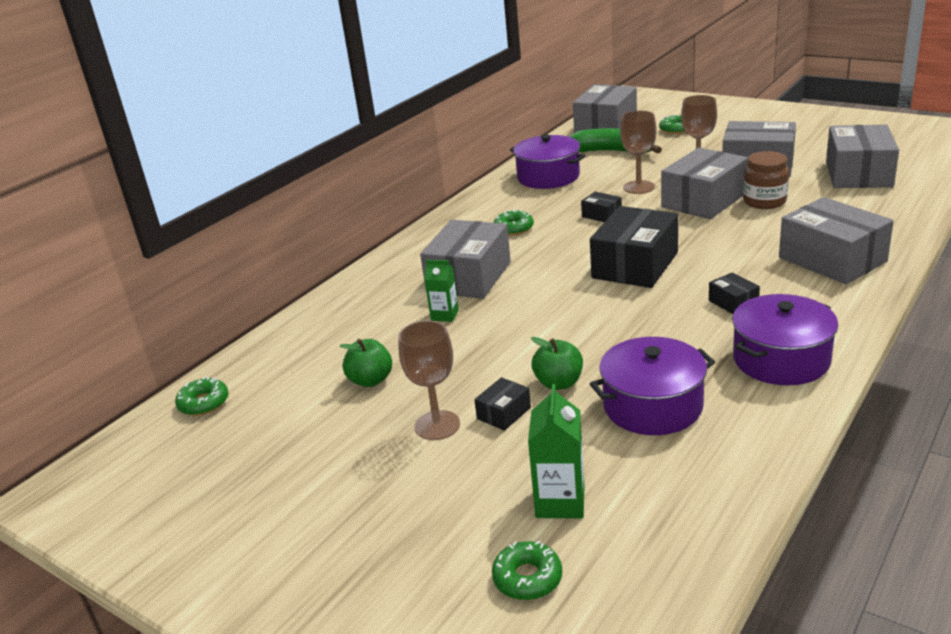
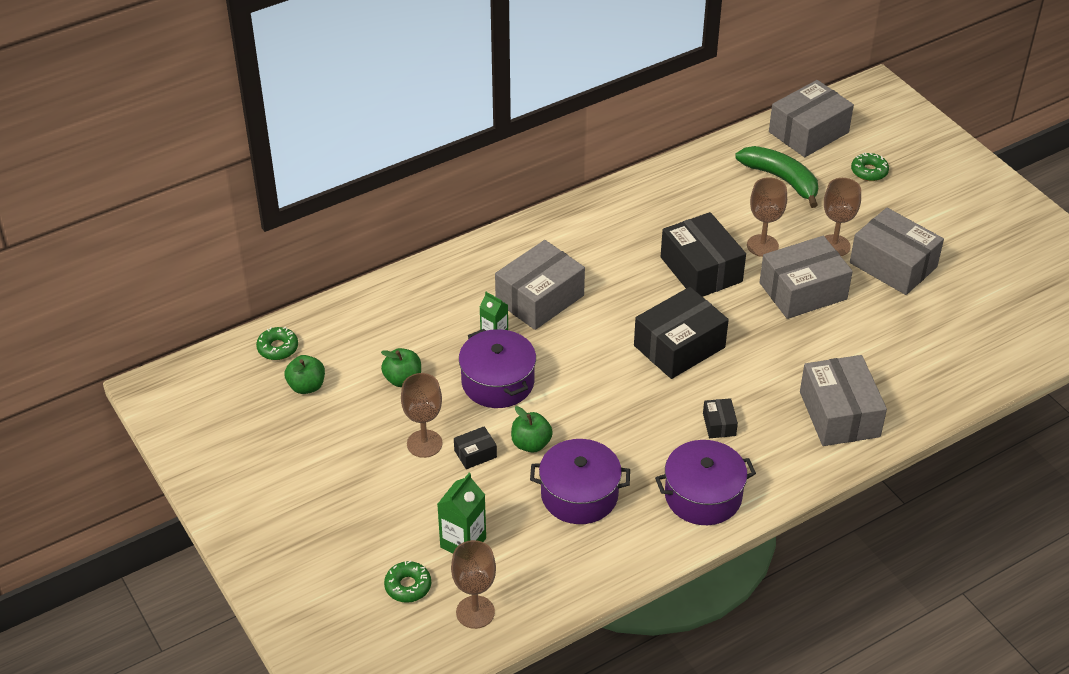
camera: 20 degrees right, 15 degrees up
green donut [494,209,534,235] -> none
purple pot [510,135,586,189] -> purple pot moved to [459,329,536,408]
black box [581,192,622,222] -> black box [661,212,746,297], size x2.22
brown jar [743,151,789,209] -> none
grey box [826,125,899,188] -> none
none -> green apple [284,355,325,394]
none -> brown goblet [451,540,496,629]

